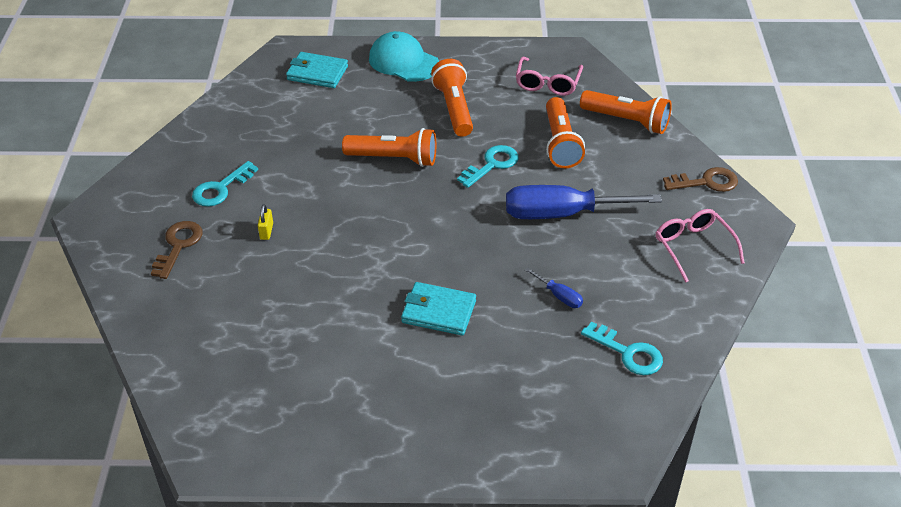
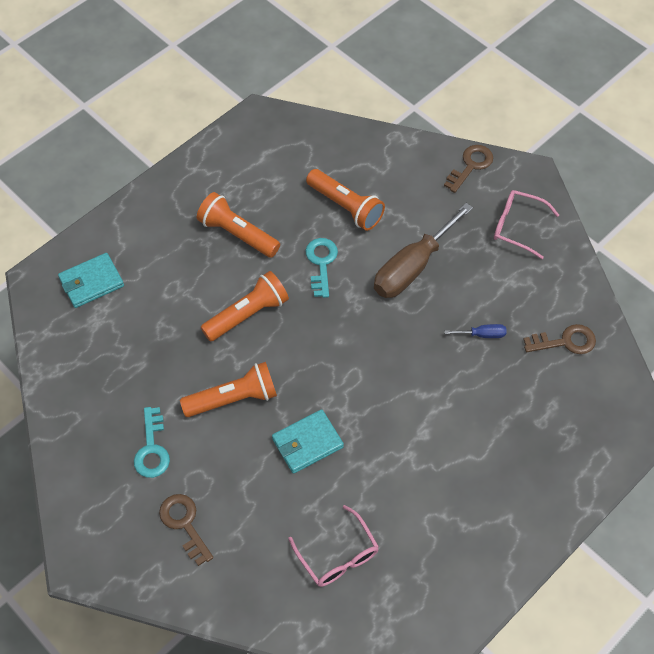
camera: 45 degrees left, 15 degrees up
yellow padlock [258,204,273,240] -> none
turquoise cap [369,31,439,82] -> none
turquoise wallet [401,282,476,335] -> turquoise wallet moved to [272,409,344,474]
blue screwdriver [506,185,662,219] -> brown screwdriver [374,203,473,298]
pink glasses [516,57,583,96] -> pink glasses moved to [288,505,379,587]
orange flashlight [580,90,672,134] -> orange flashlight moved to [180,362,277,417]
turquoise key [581,321,663,375] -> brown key [523,324,596,354]

